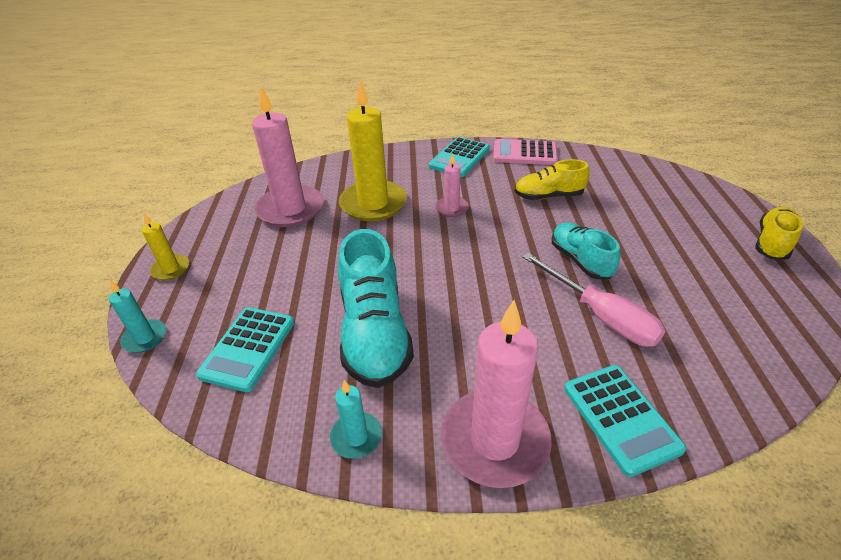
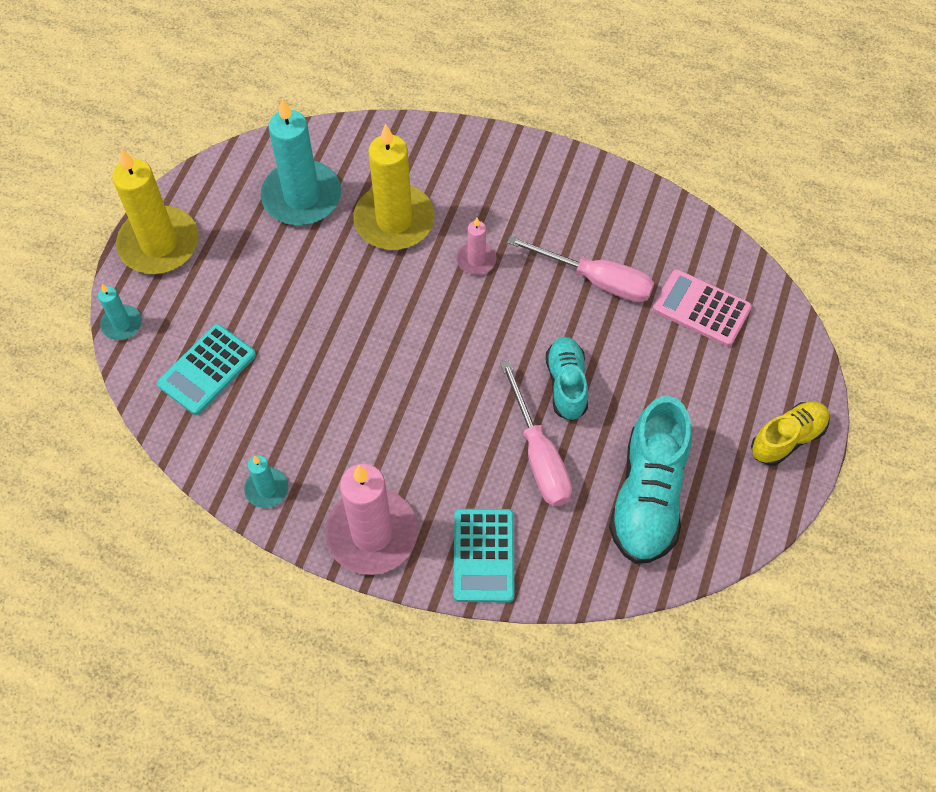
camera: 20 degrees right, 20 degrees up
yellow candle [142,213,189,280] -> yellow candle [112,149,199,274], size x2.06
pink candle [252,86,324,227] -> turquoise candle [261,98,341,225]
turquoise shoe [338,229,414,388] -> turquoise shoe moved to [609,396,692,564]
turquoise calculator [429,137,490,177] -> none
pink calculator [493,139,558,165] -> pink calculator moved to [652,269,752,347]
yellow shoe [515,159,590,200] -> pink screwdriver [507,236,654,302]

